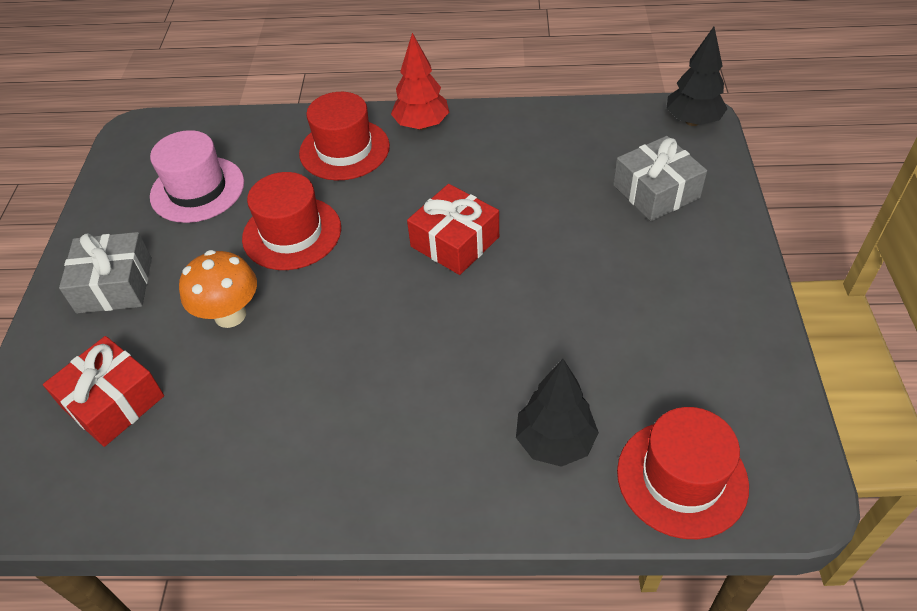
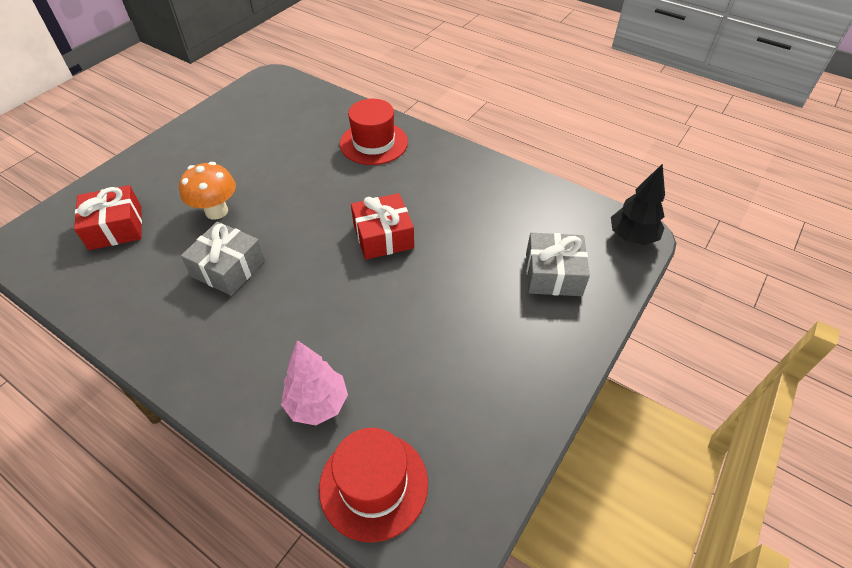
camera: 30 degrees right, 0 degrees up
grey gift [59,232,152,313] -> grey gift moved to [181,221,265,296]
pink hat [150,130,244,223] -> none
red hat [242,172,341,270] -> none
red tree [391,33,449,130] -> none
black tree [516,359,599,467] -> pink tree [281,340,348,425]

